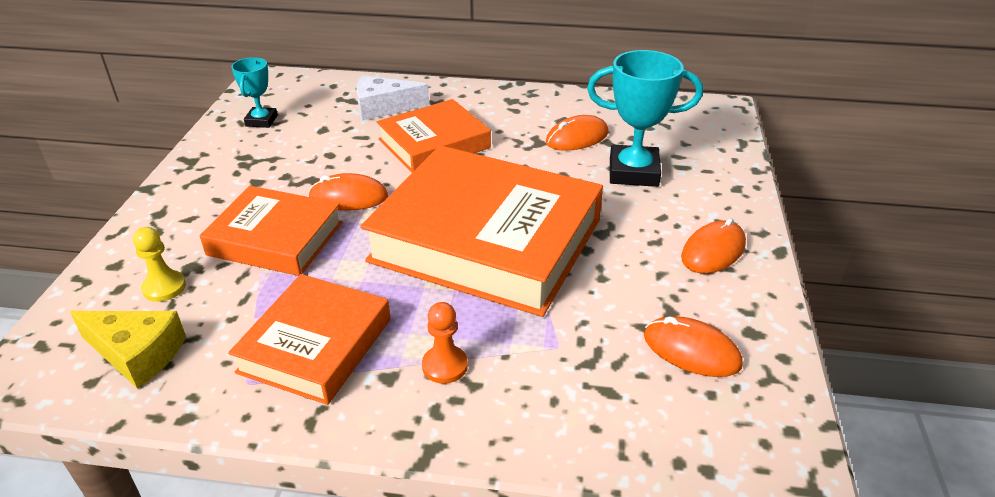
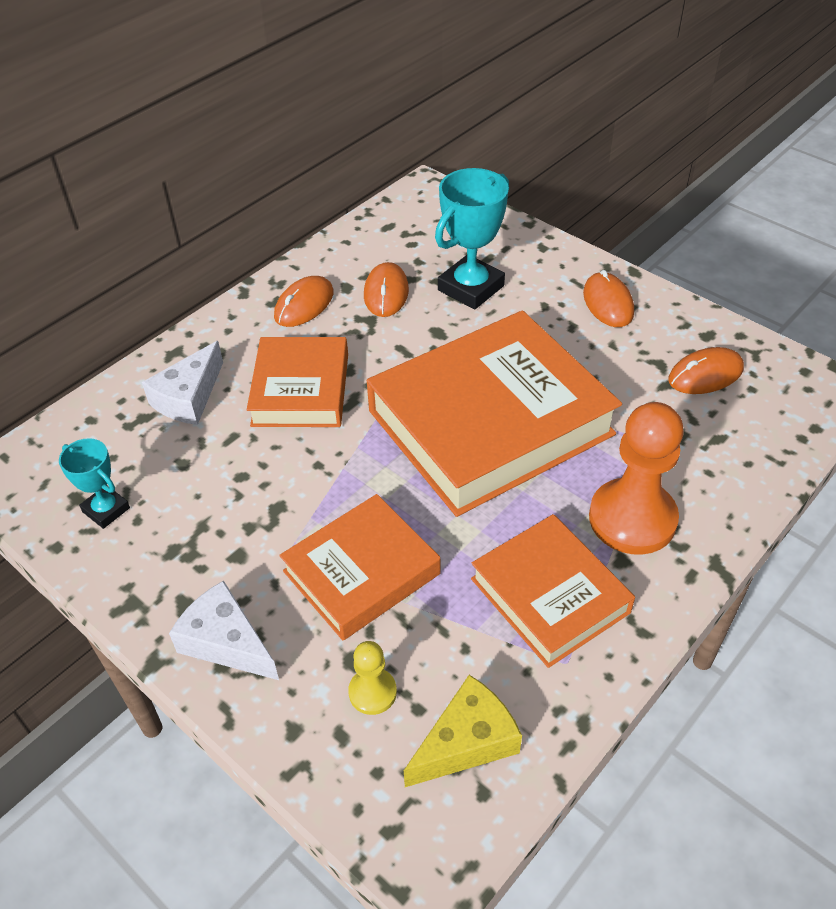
camera: 55 degrees left, 10 degrees up
orange mouse [308,173,388,211] -> orange mouse moved to [274,276,334,327]
orange pawn [422,302,468,384] -> orange pawn [589,402,684,555], size x2.05
none -> white cheese [169,580,279,680]

